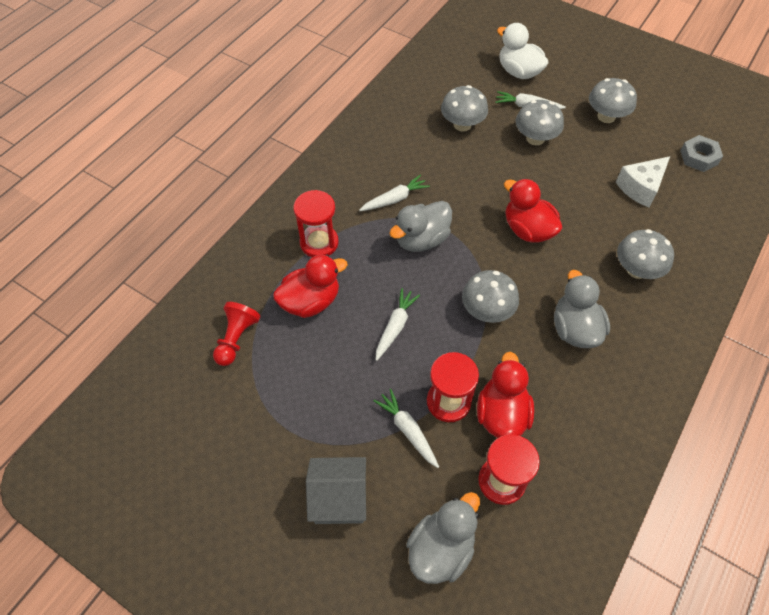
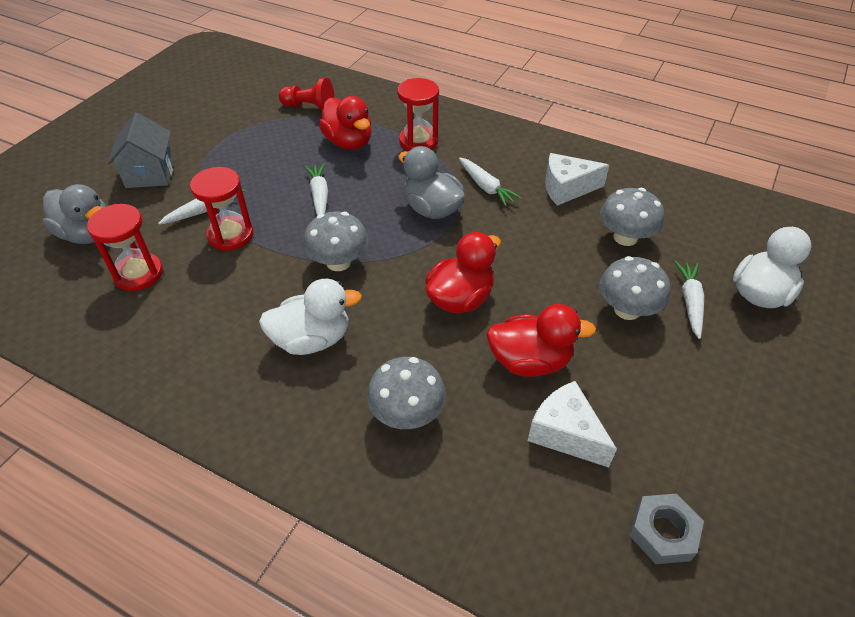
camera: 85 degrees right, 10 degrees down
white carrot [376,288,420,361] -> white carrot turned 120 degrees counterclockwise [304,163,328,215]
red duck [477,352,534,438] -> red duck moved to [486,304,596,377]
grey duck [554,270,610,348] -> white duck [259,279,362,355]
grey mushroom [589,78,637,123] -> none
none -> white cheese [545,153,609,206]

